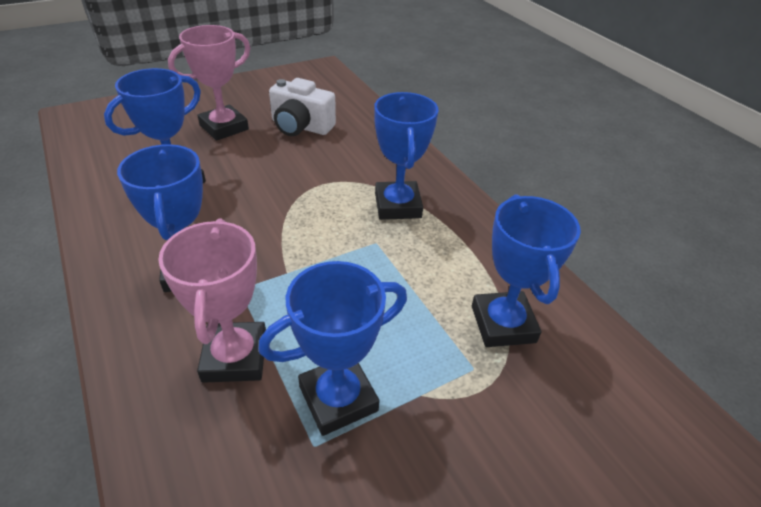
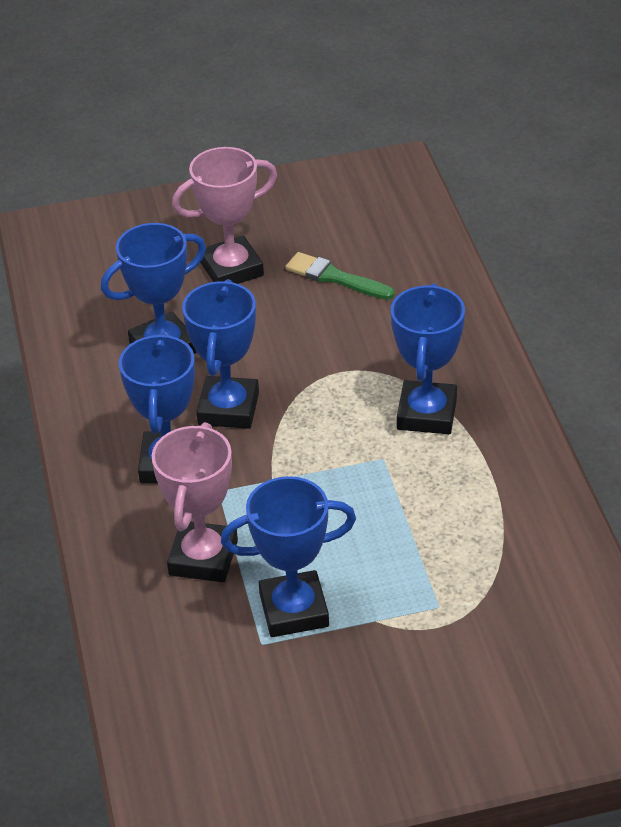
camera: 20 degrees right, 0 degrees up
white camera [269,78,336,136] -> green brush [285,252,395,300]
blue trophy [472,194,581,347] -> blue trophy moved to [182,279,259,429]

